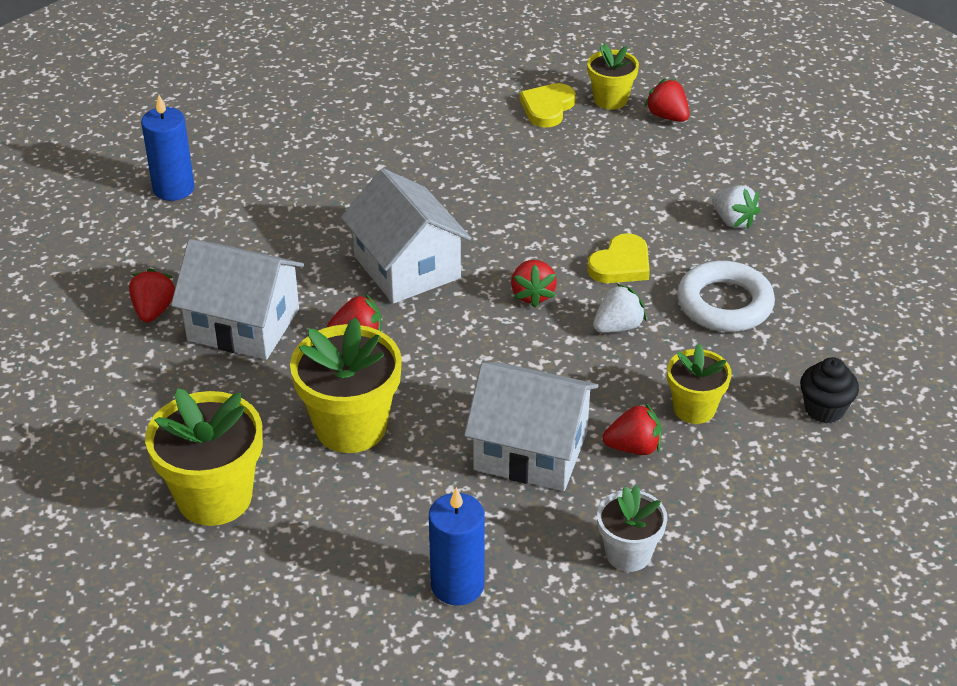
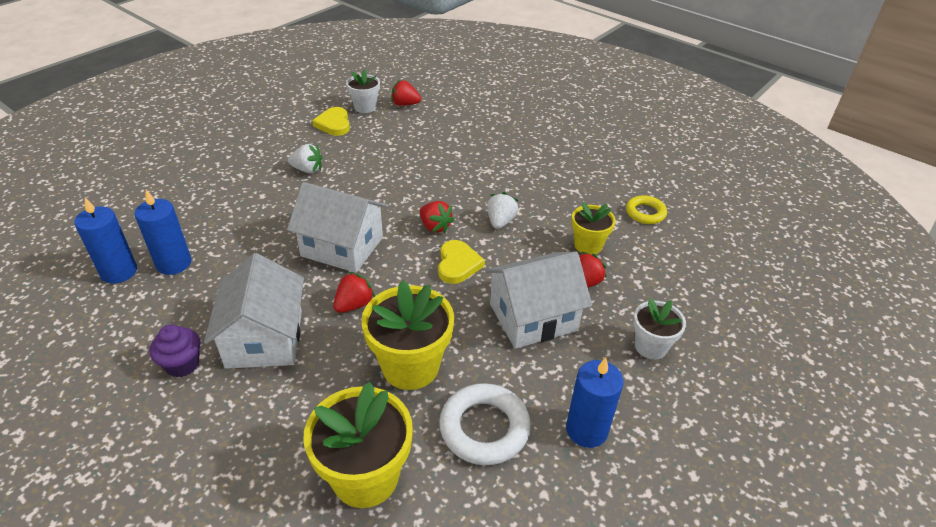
camera: 40 degrees left, 0 degrees up
red strawberry [129,268,175,322] -> purple cupcake [150,325,200,377]
white house [171,239,304,360] -> white house turned 75 degrees counterclockwise [204,253,304,369]
yellow flower pot [587,44,639,110] -> white flower pot [346,69,380,113]
yellow heart [587,233,650,283] -> yellow heart moved to [438,240,485,284]
white ring [677,261,775,332] -> white ring moved to [439,383,531,465]
white strawberry [712,185,761,229] -> white strawberry moved to [288,144,323,173]
black cupcake [800,357,859,423] -> yellow ring [626,195,667,224]
none -> blue candle [135,190,192,275]

